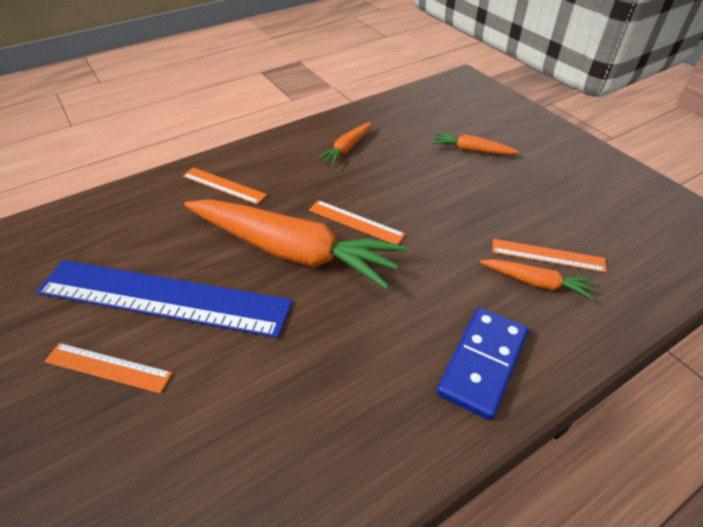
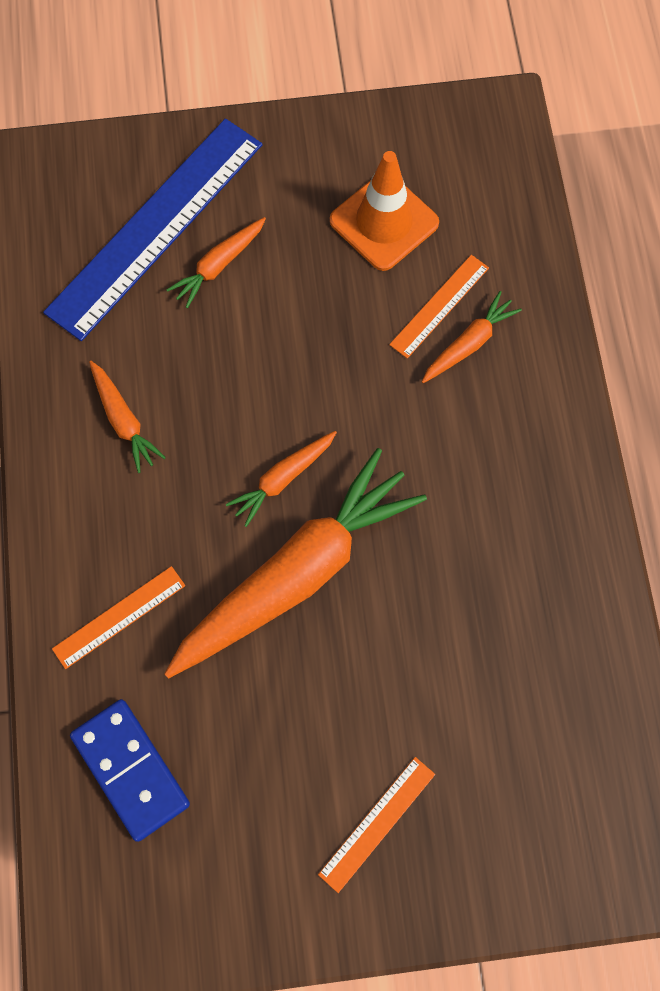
camera: 65 degrees left, 25 degrees up
blue ruler [36,260,292,338] -> blue ruler moved to [43,118,262,341]
orange ruler [309,200,406,244] -> orange carrot [226,431,337,527]
blue domino [436,307,528,420] -> blue domino moved to [70,699,190,842]
none -> orange traffic cone [330,151,439,271]

